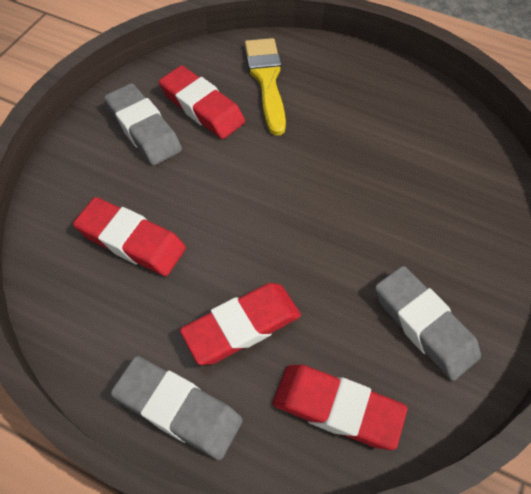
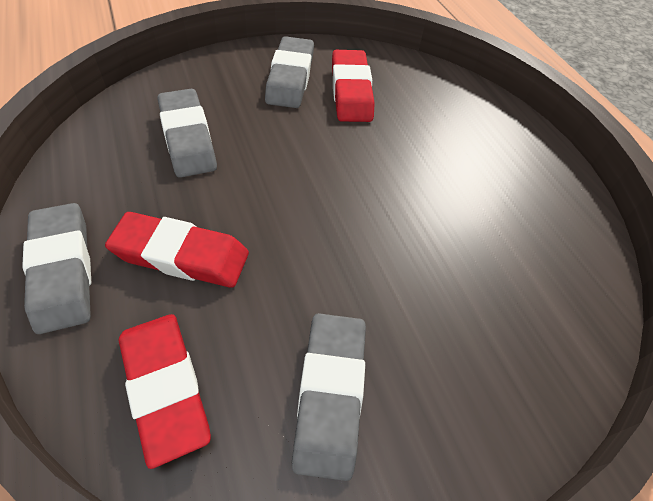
camera: 40 degrees right, 5 degrees down
red eraser [73,197,186,276] -> grey eraser [158,89,217,178]
yellow brush [245,38,286,136] -> none

